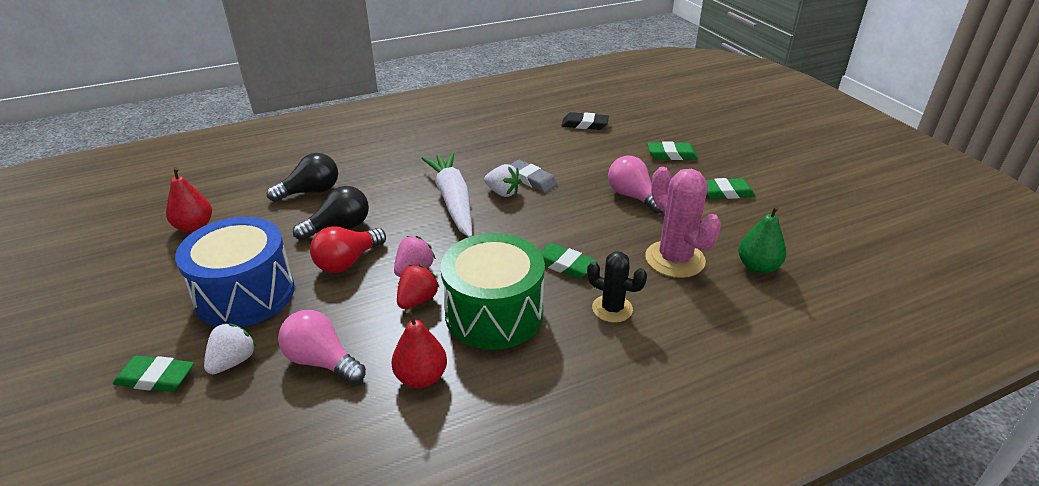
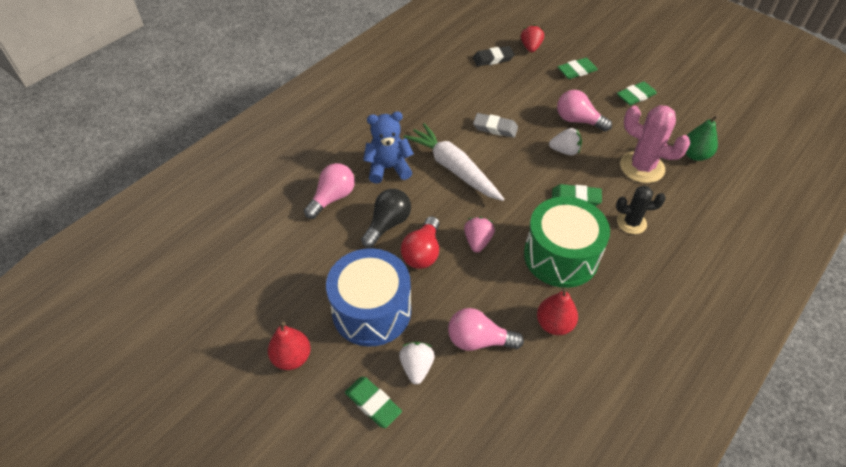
camera: 25 degrees left, 15 degrees up
green eraser [113,356,194,392] -> green eraser turned 60 degrees clockwise [345,377,402,428]
red pear [166,167,212,233] -> red pear moved to [268,322,310,370]
black light bulb [267,153,338,202] -> pink light bulb [304,163,355,219]
red strawberry [397,265,440,309] -> red strawberry moved to [521,25,544,52]
white strawberry [484,164,521,197] -> white strawberry moved to [549,128,582,155]
none -> blue teddy bear [363,112,414,184]

